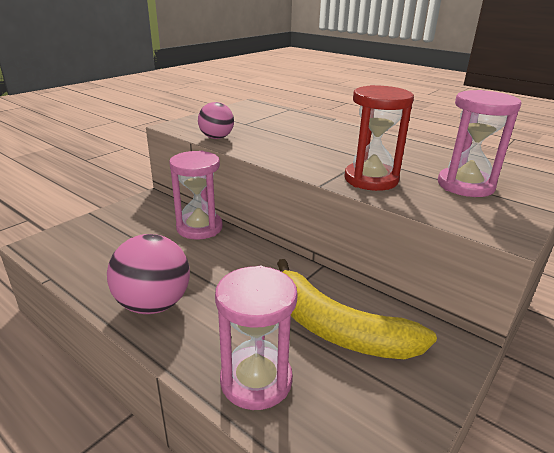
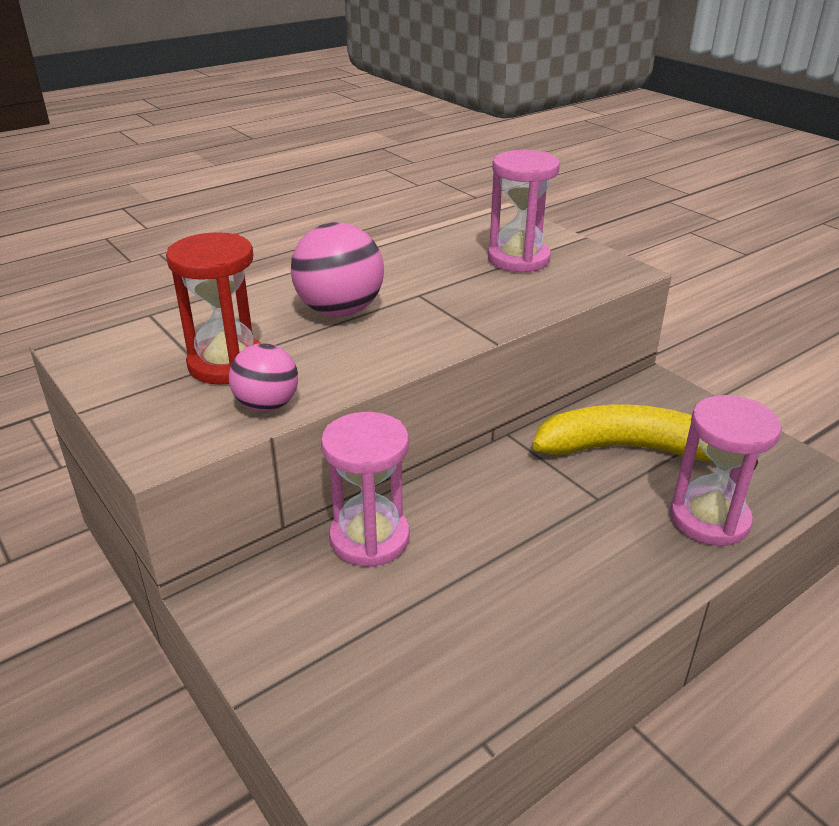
camera: 75 degrees left, 5 degrees up
pink ball [107,234,190,314] -> pink ball moved to [291,222,384,317]
yellow banana [277,259,437,359] -> yellow banana turned 135 degrees counterclockwise [533,405,758,470]
red hourglass [344,85,414,191] -> red hourglass moved to [166,232,261,385]

